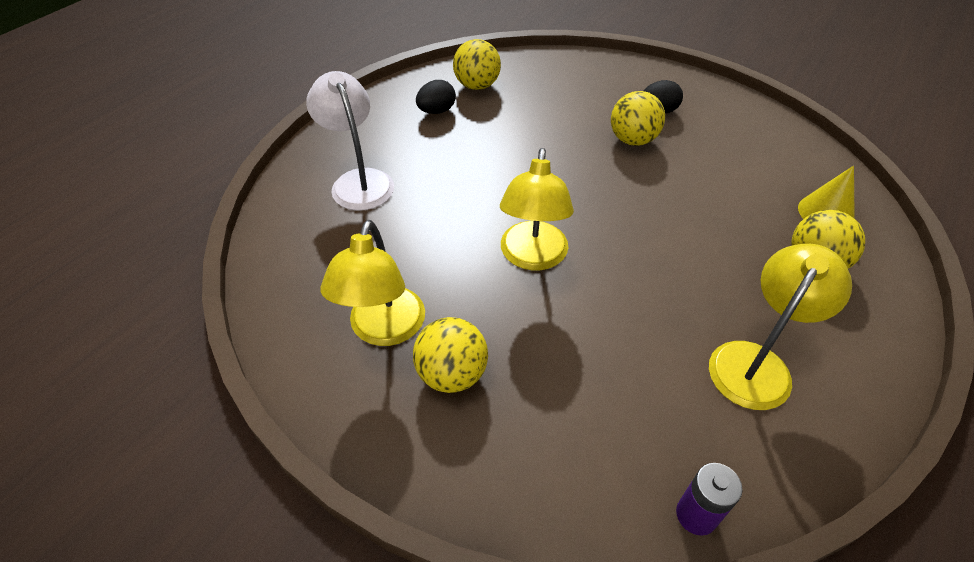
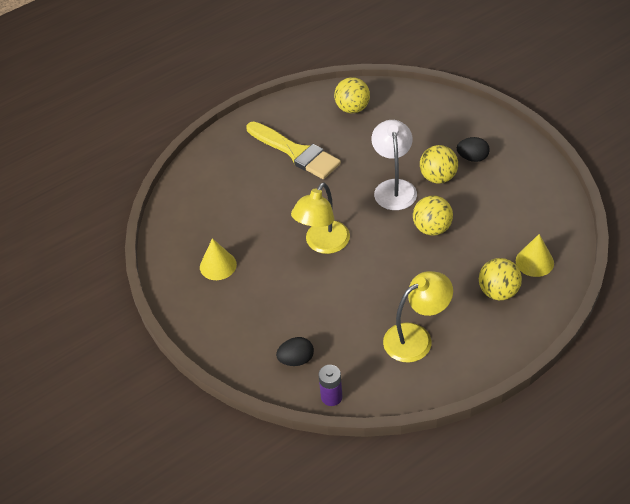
camera: 25 degrees right, 0 degrees up
white lamp [306,71,394,210] -> white lamp moved to [372,120,417,210]
yellow lamp [321,220,425,346] -> yellow cone [200,238,237,280]
yellow ball [413,317,488,393] -> yellow ball moved to [413,195,453,235]
black egg [416,80,456,114] -> black egg moved to [276,337,314,366]
none -> yellow brush [246,121,341,179]

